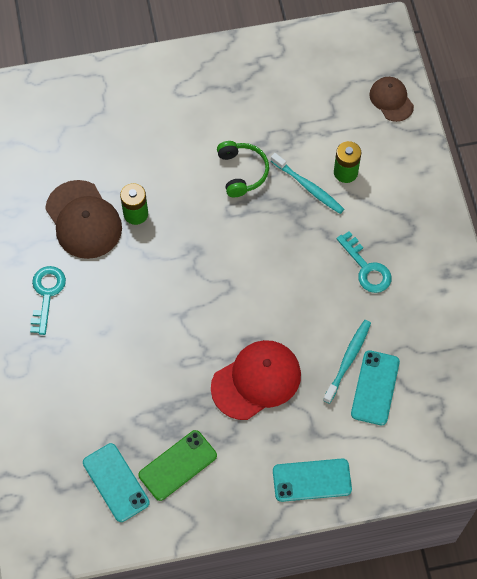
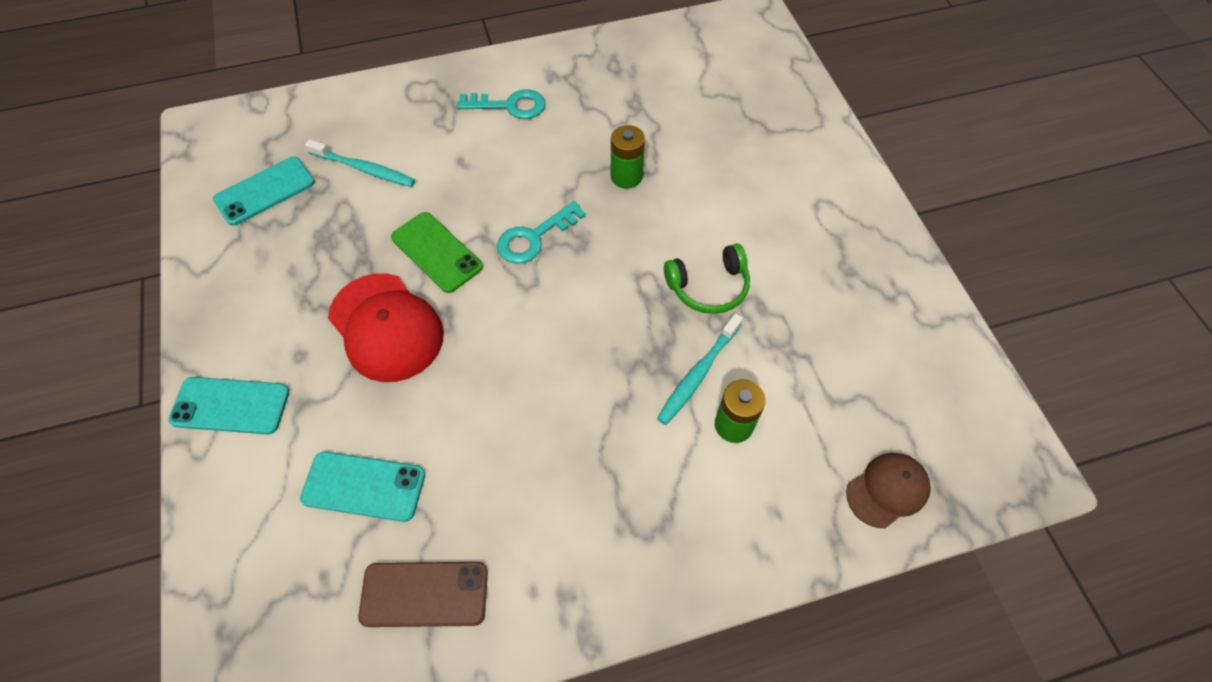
camera: 85 degrees right, 5 degrees down
brown cap [45,180,122,259] -> none
green phone [139,430,217,501] -> green phone moved to [391,212,483,293]
turquoise phone [273,459,352,502] -> turquoise phone turned 75 degrees counterclockwise [168,377,290,435]
turquoise toothbrush [323,320,371,404] -> turquoise toothbrush moved to [305,139,415,187]
turquoise key [336,231,391,293] -> turquoise key moved to [497,201,586,264]
none -> brown phone [358,562,488,627]

